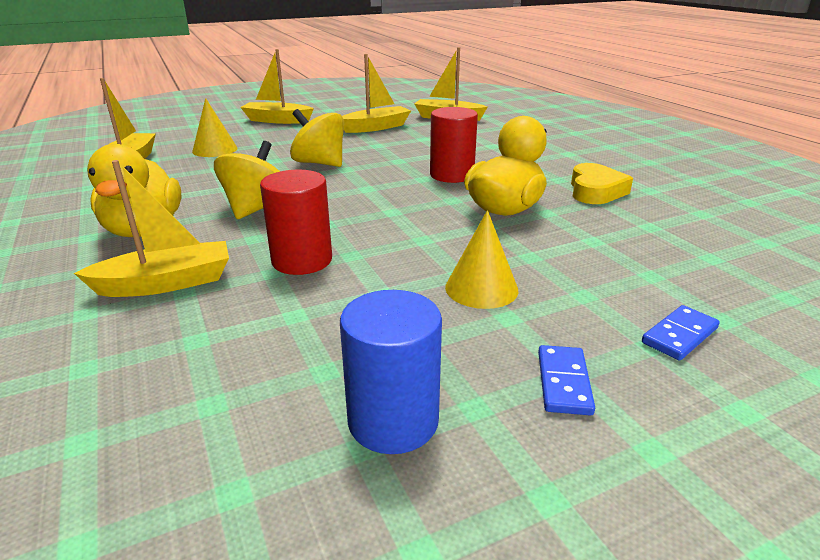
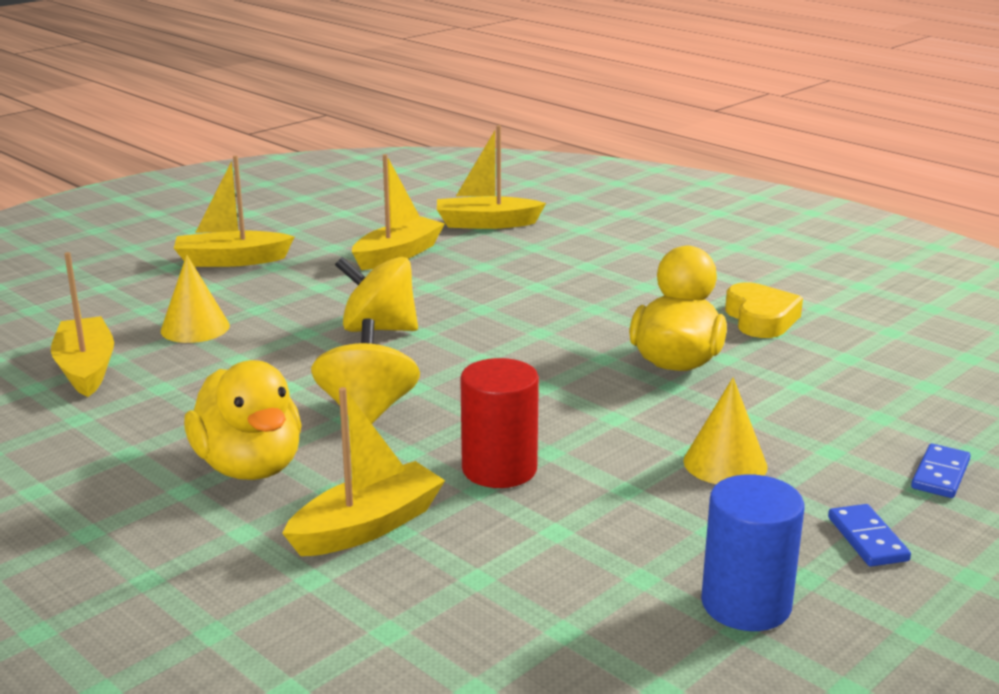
camera: 20 degrees left, 5 degrees down
red cylinder [430,107,478,183] -> none

